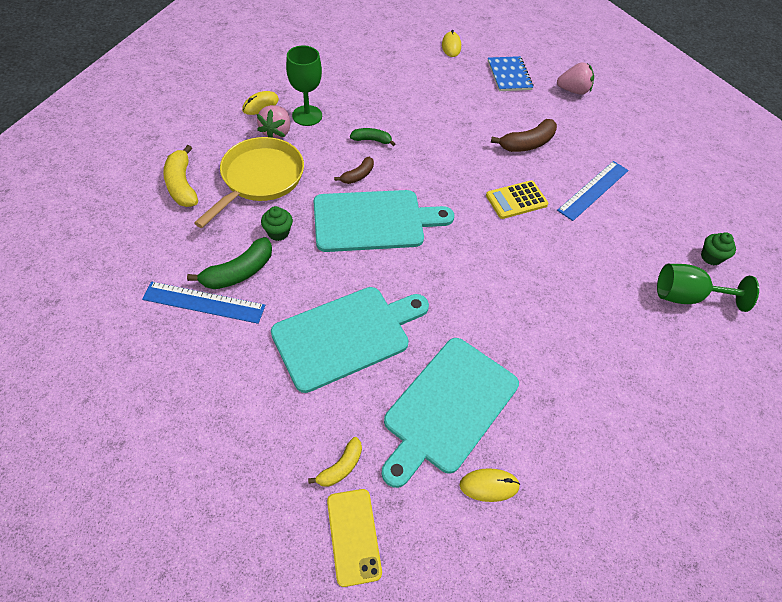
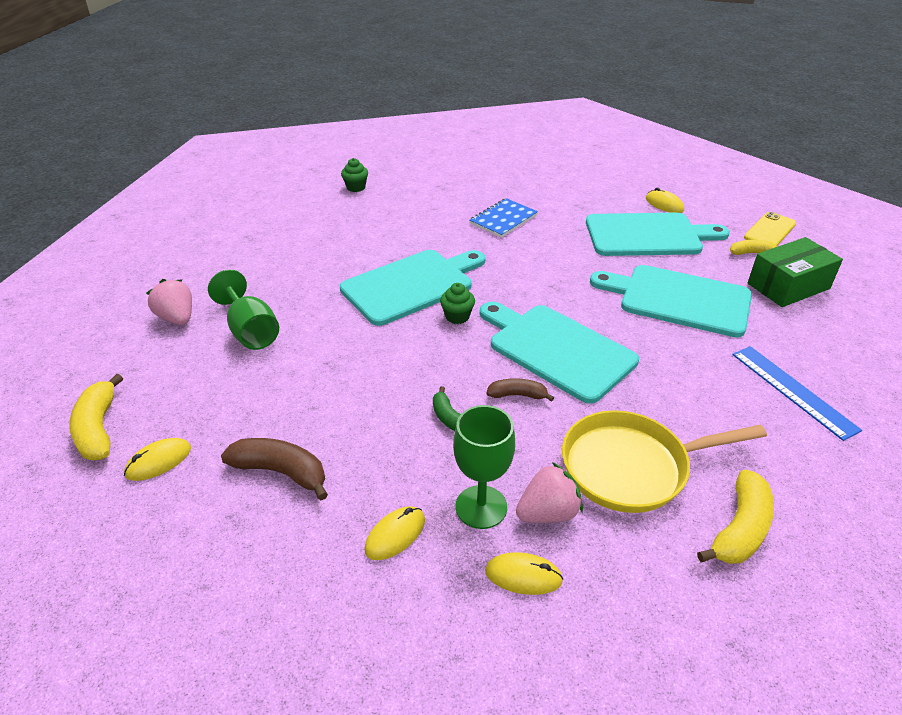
camera: 125 degrees left, 15 degrees down
green banana [187,237,272,289] -> none
green cupcake [261,206,293,241] -> green cupcake moved to [440,283,475,324]
yellow calculator [486,180,548,219] -> turquoise cutting board [340,250,485,326]
blue notebook [488,56,534,91] -> blue notebook moved to [470,198,538,238]
brown banana [491,119,557,152] -> brown banana moved to [221,438,328,500]
blue ruler [557,161,629,221] -> none
green goblet [657,264,759,312] -> green goblet moved to [208,269,279,350]
none -> yellow banana [69,374,123,461]
none -> yellow mouse [364,506,425,560]
none -> green box [748,237,843,307]

